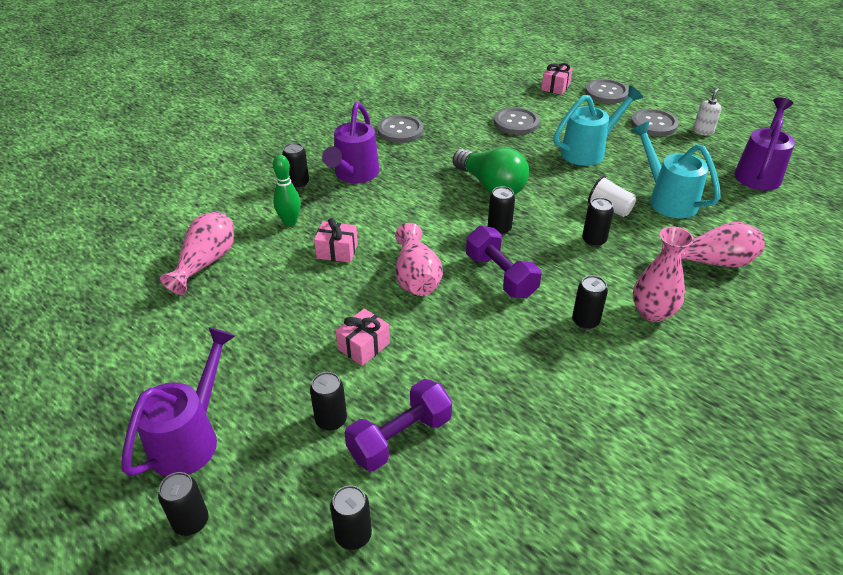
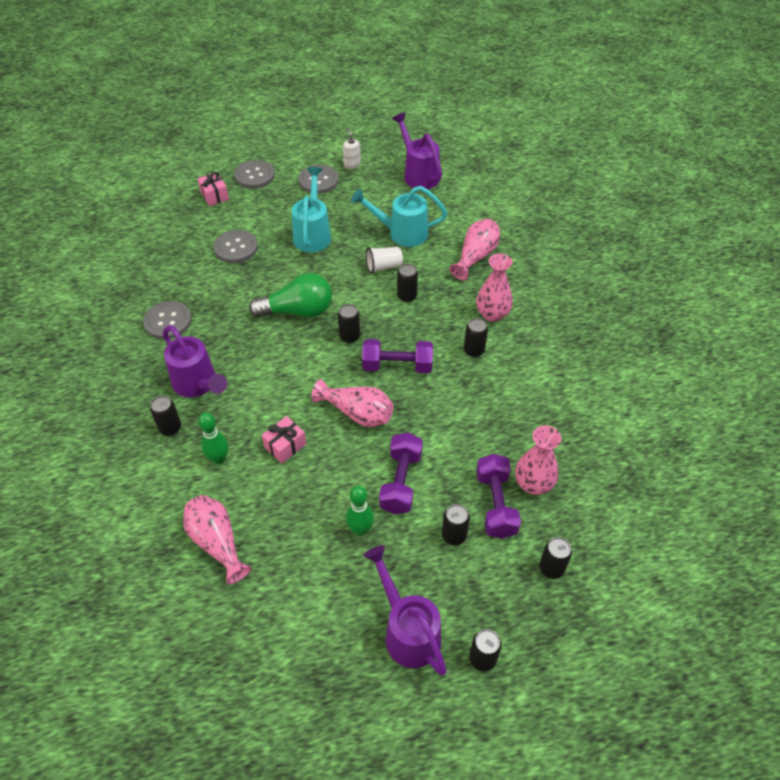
camera: 55 degrees left, 10 degrees up
pink gift [336,308,390,366] -> purple dumbbell [379,433,423,514]
none -> green bowling pin [346,486,374,536]
none -> pink vase [515,426,561,495]

